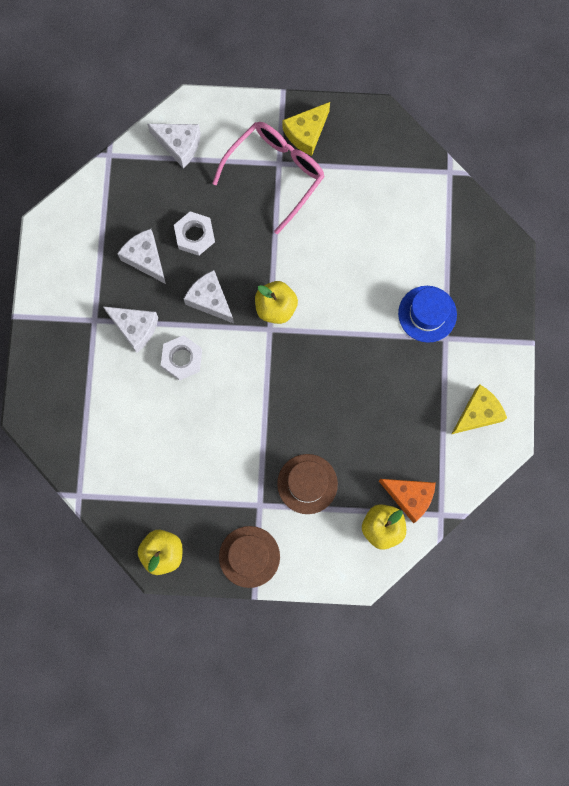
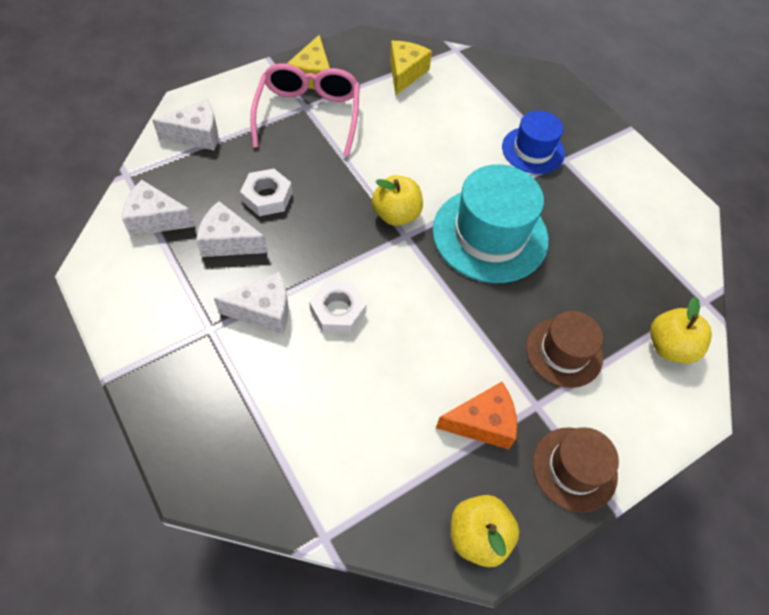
camera: 40 degrees left, 20 degrees down
white cheese [184,270,234,323] -> white cheese moved to [122,180,196,236]
orange cheese [379,479,436,523] -> orange cheese moved to [436,382,517,450]
yellow cheese [452,384,507,434] -> yellow cheese moved to [390,41,432,95]
none -> turquoise hat [433,164,549,283]

